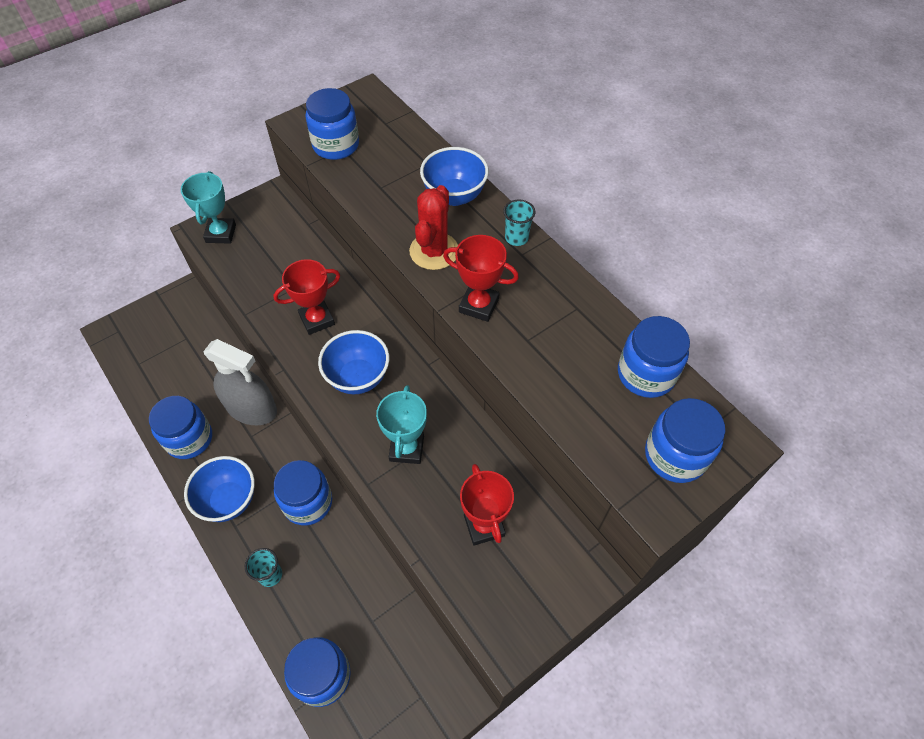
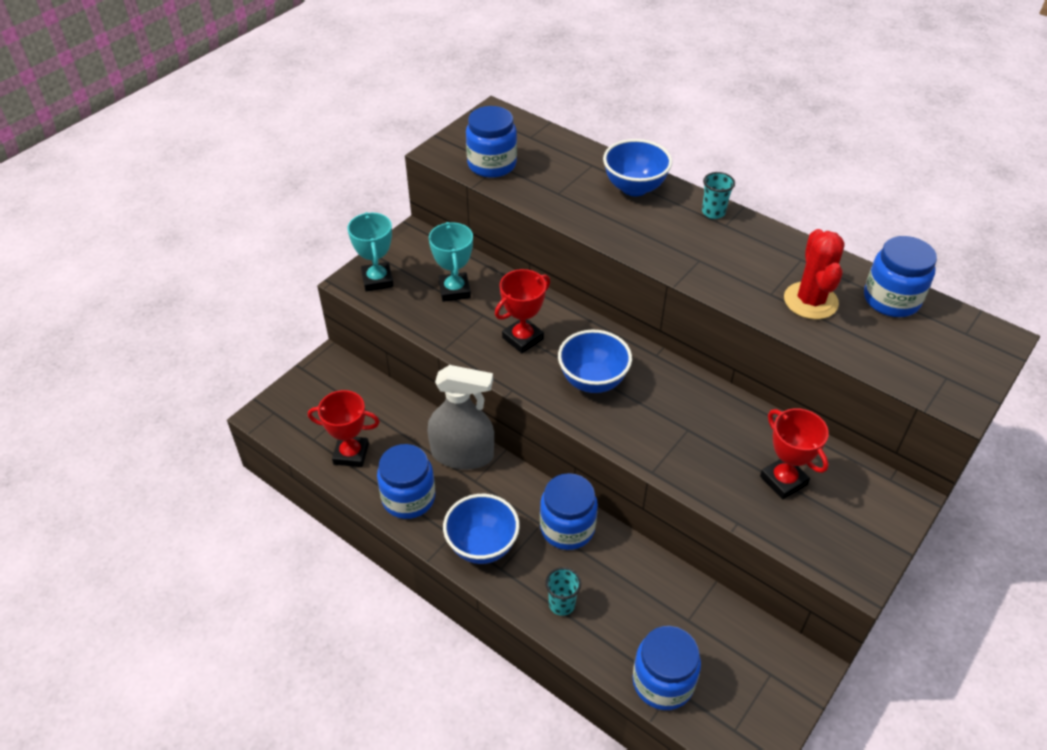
camera: 15 degrees left, 10 degrees down
turquoise trophy [376,385,427,464] -> turquoise trophy moved to [429,222,473,302]
red cactus [409,185,458,270] -> red cactus moved to [784,229,845,320]
red trophy [443,235,519,322] -> red trophy moved to [308,390,380,467]
blue jar [645,398,726,483] -> none

